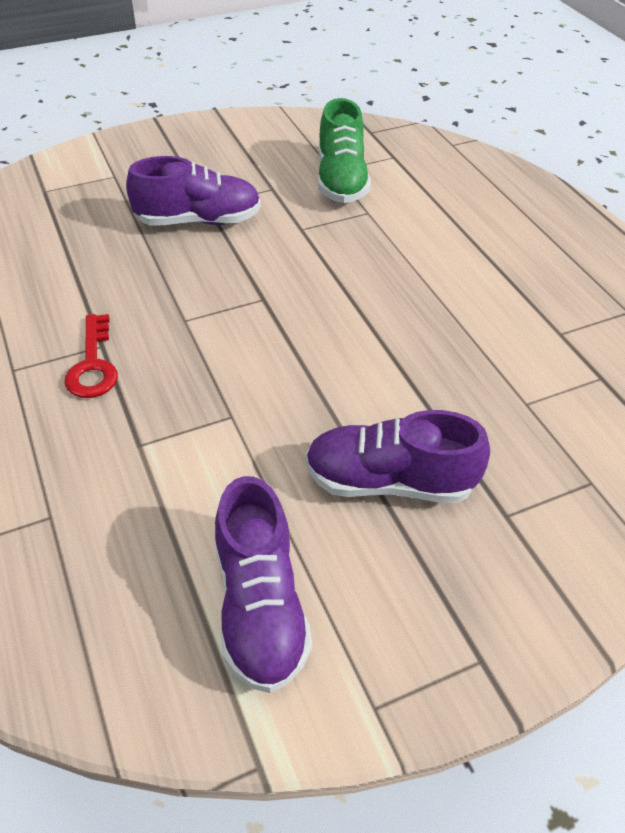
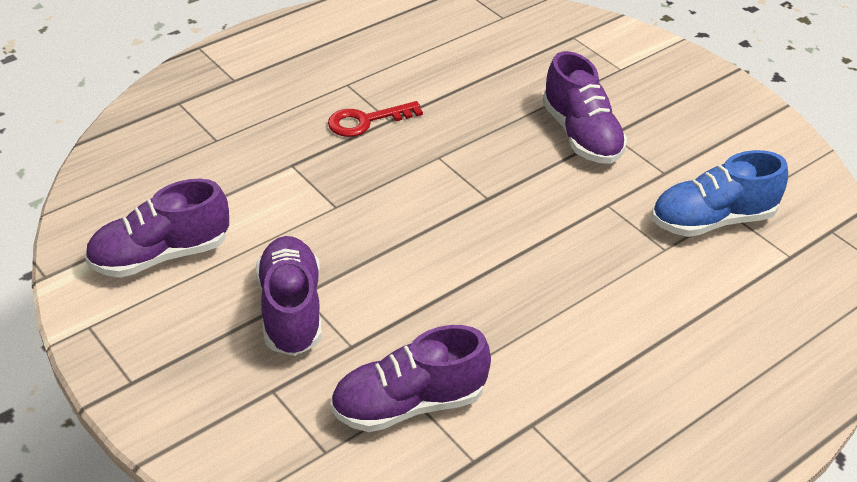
camera: 75 degrees right, 5 degrees down
green shoe [318,98,371,203] -> blue shoe [652,150,788,237]
none -> purple shoe [330,325,491,432]

